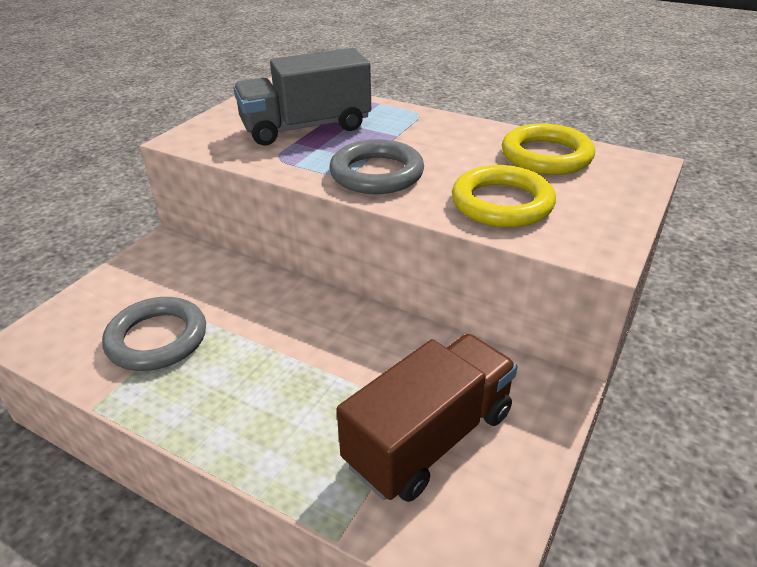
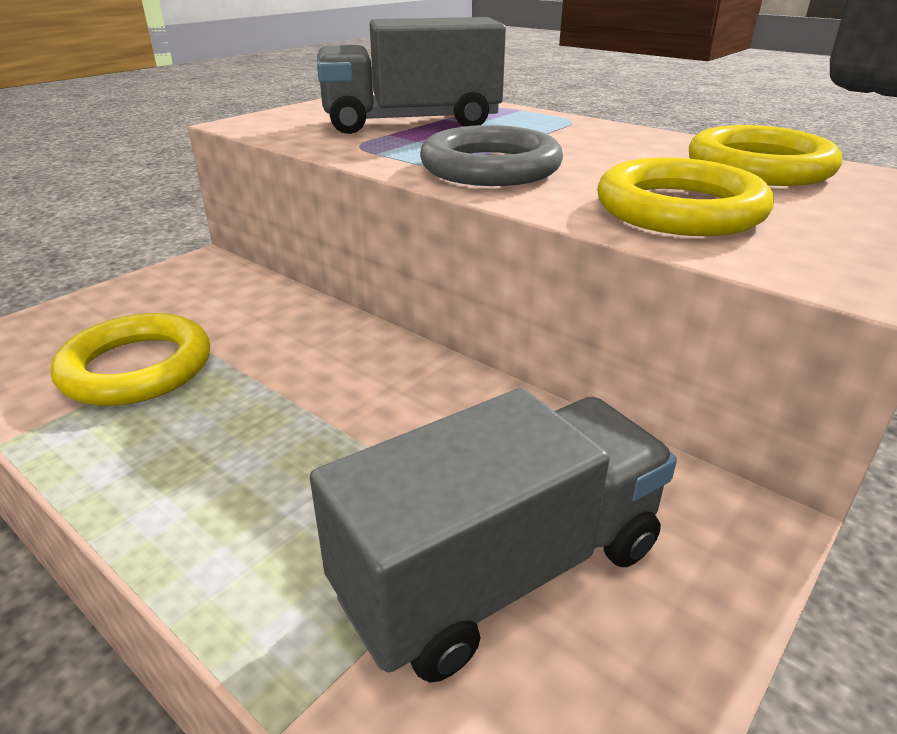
camera: 10 degrees right, 5 degrees down
grey ring [102,297,206,371] -> yellow ring [51,313,210,406]
brown truck [337,334,517,502] -> grey truck [310,388,677,683]

